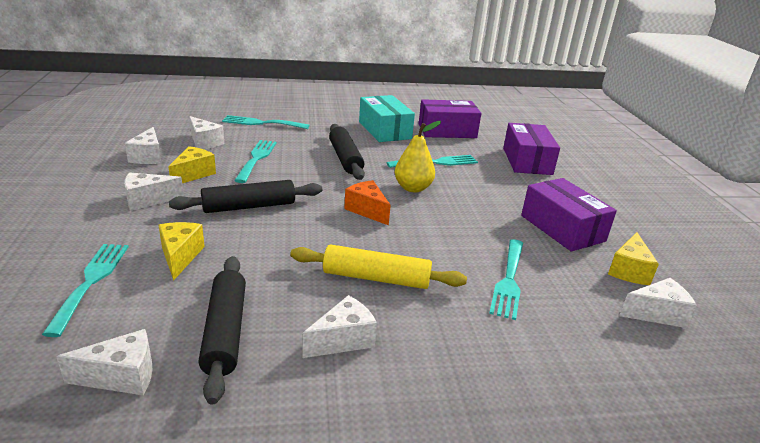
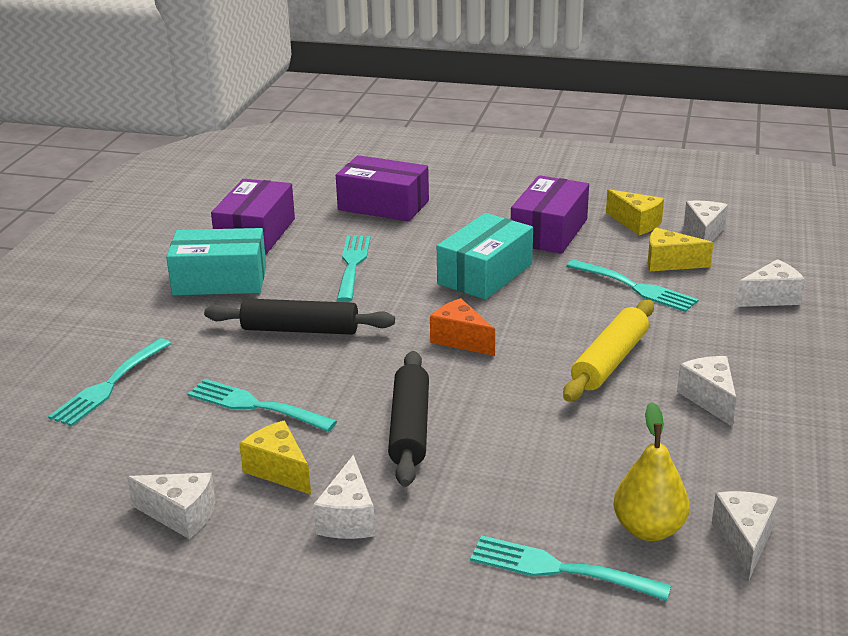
camera: 65 degrees left, 0 degrees up
yellow cheese [159,222,205,281] -> yellow cheese moved to [648,228,713,271]
white cheese [189,116,224,150] -> white cheese moved to [735,259,805,307]
black rolling pin [198,256,246,405] -> none
orange cheese [344,180,391,225] -> orange cheese turned 60 degrees clockwise [430,298,495,356]
yellow pear [395,121,441,192] -> yellow pear moved to [613,402,690,541]
purple box [521,178,617,252] -> purple box turned 60 degrees counterclockwise [511,175,589,254]
none -> turquoise box [437,213,533,300]

